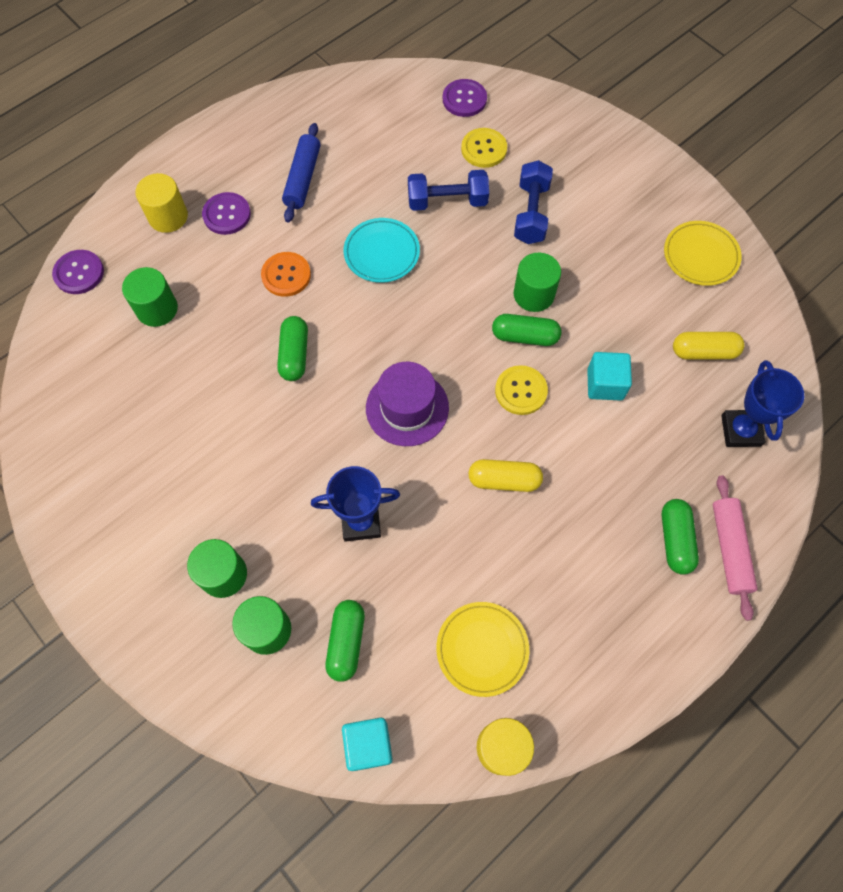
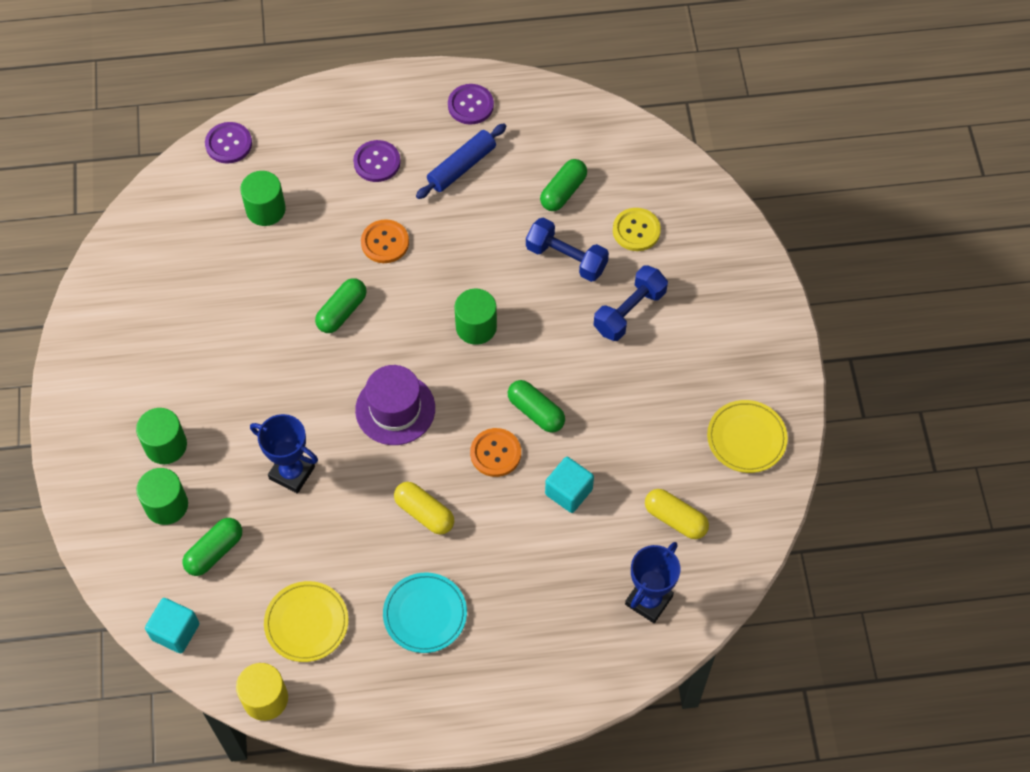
camera: 35 degrees right, 5 degrees down
yellow cylinder [135,173,188,233] -> none
turquoise plate [343,218,420,283] -> turquoise plate moved to [383,573,467,653]
purple button [443,79,487,117] -> purple button moved to [448,84,494,125]
yellow button [495,365,548,415] -> orange button [470,428,521,477]
green cylinder [514,253,561,312] -> green cylinder moved to [454,288,497,345]
green capsule [662,499,699,575] -> green capsule moved to [540,159,587,211]
pink rolling pin [713,475,757,621] -> none

